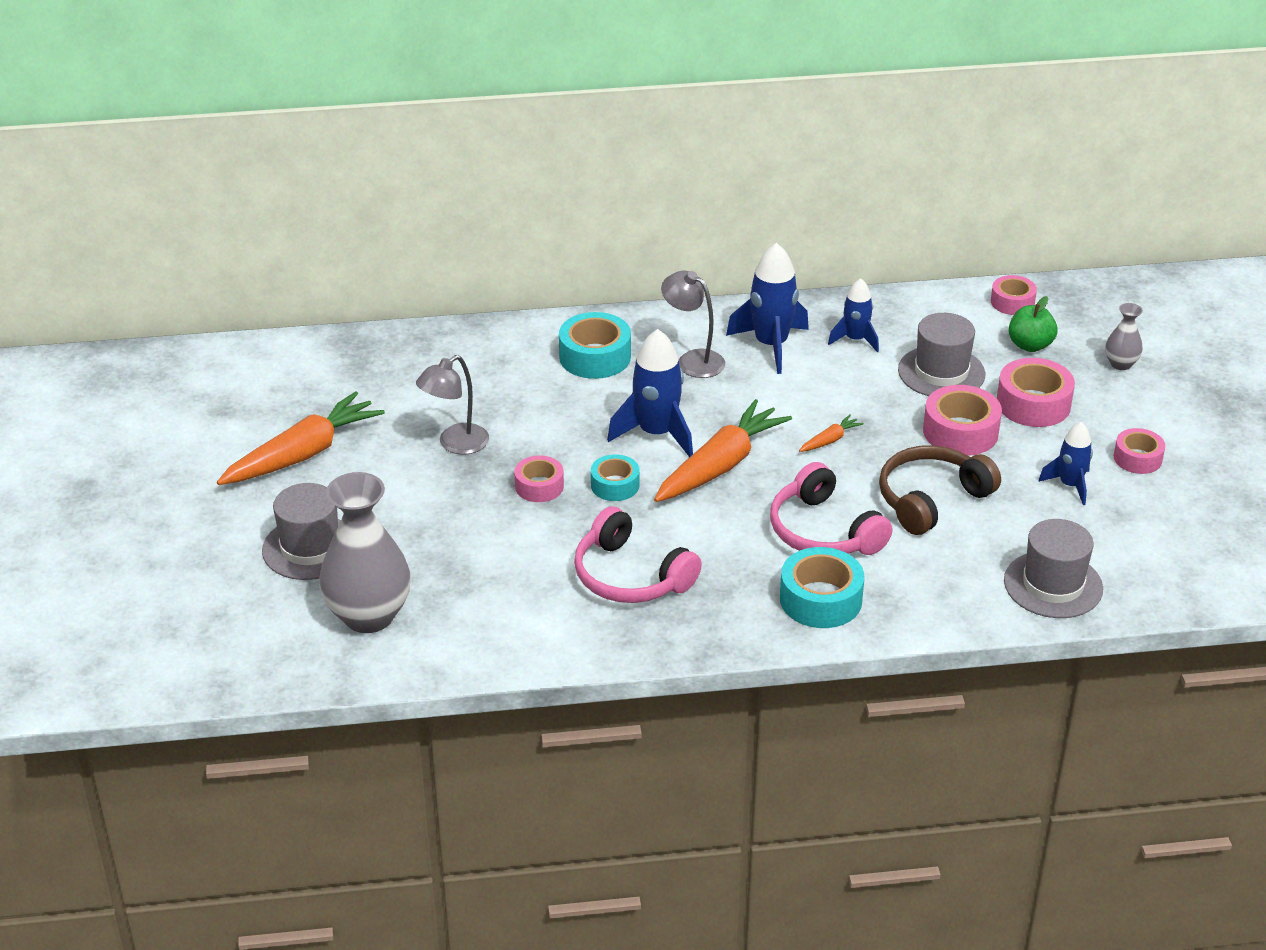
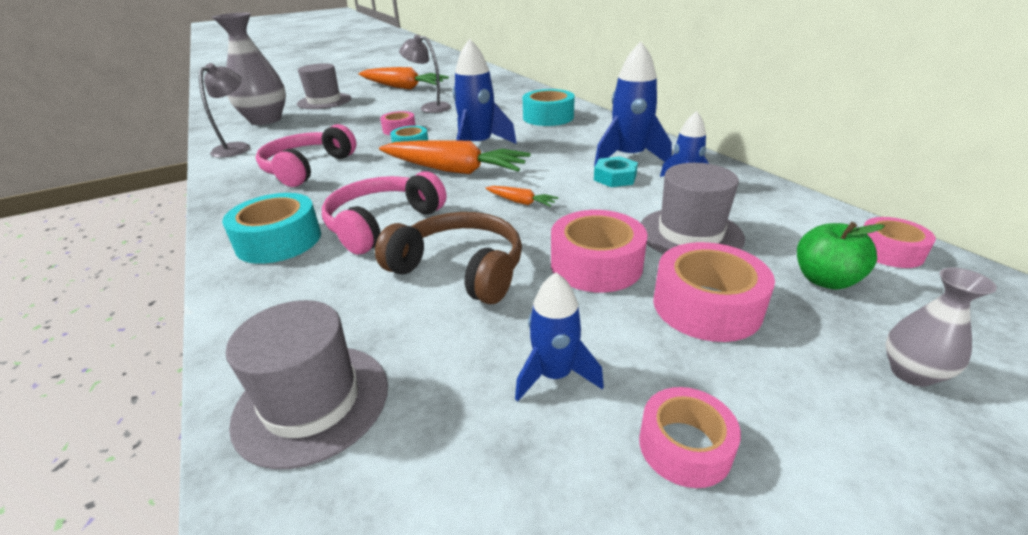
camera: 70 degrees right, 5 degrees down
grey lamp [661,271,725,378] -> grey lamp moved to [199,63,250,158]
none -> turquoise nut [594,156,638,187]

